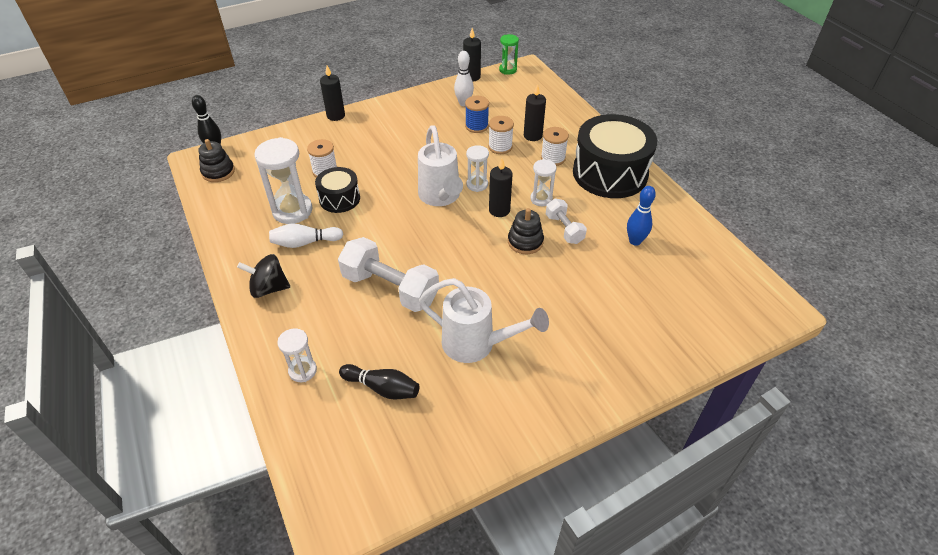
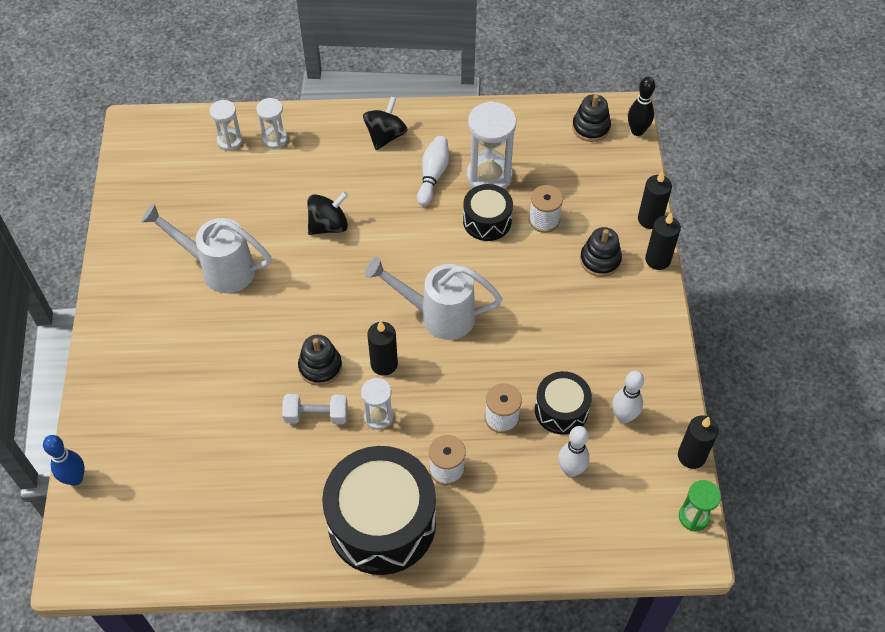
camera: 115 degrees right, 10 degrees up
white dumbbell [338,237,439,312] -> black spinning top [307,192,348,235]
black bowling pin [339,364,419,399] -> none
white watering can [419,278,549,363] -> white watering can turned 60 degrees clockwise [141,203,271,293]
blue spool [465,96,489,133] -> black drum [535,371,592,435]
white hourglass [466,145,489,192] -> white hourglass moved to [209,100,243,151]
black candle [524,84,546,141] -> black candle moved to [638,171,672,229]
blue bowling pin [627,186,656,246] -> blue bowling pin moved to [43,435,85,486]
none -> white bowling pin [558,426,590,477]
none -> black stacking toy [580,227,622,277]

